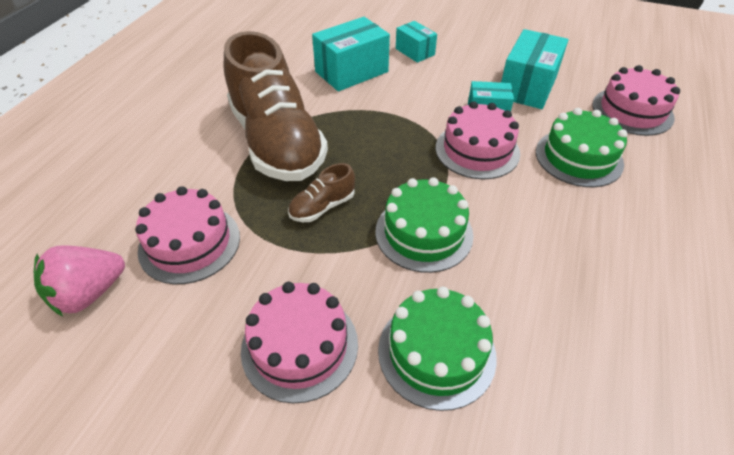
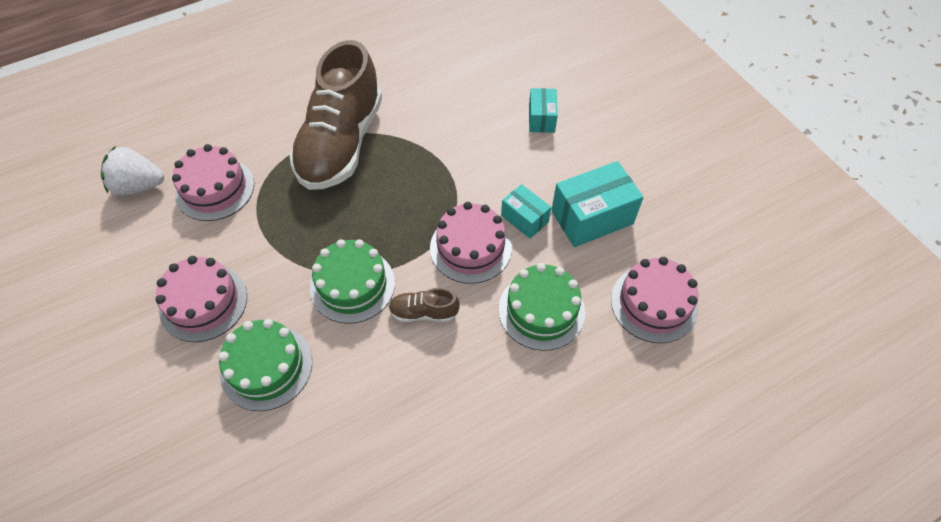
camera: 40 degrees right, 10 degrees up
pink strawberry [34,245,125,317] -> white strawberry [101,147,164,196]
brown shoe [288,163,355,222] -> brown shoe moved to [389,288,460,322]
turquoise box [312,17,390,91] -> none

